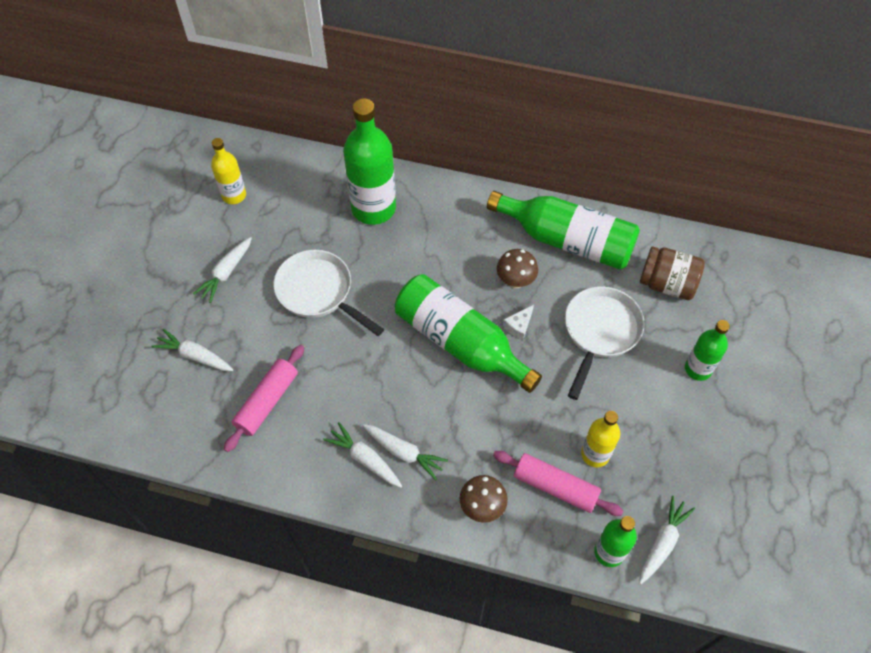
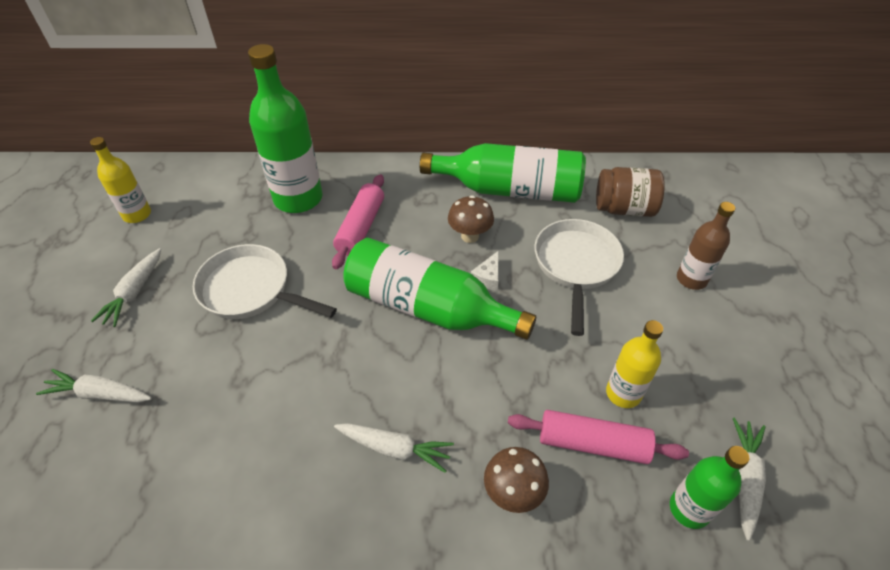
camera: 15 degrees left, 10 degrees down
pink rolling pin [224,345,304,452] -> pink rolling pin moved to [332,174,384,269]
white carrot [323,422,402,488] -> none
green bottle [685,320,730,381] -> brown bottle [677,202,735,290]

